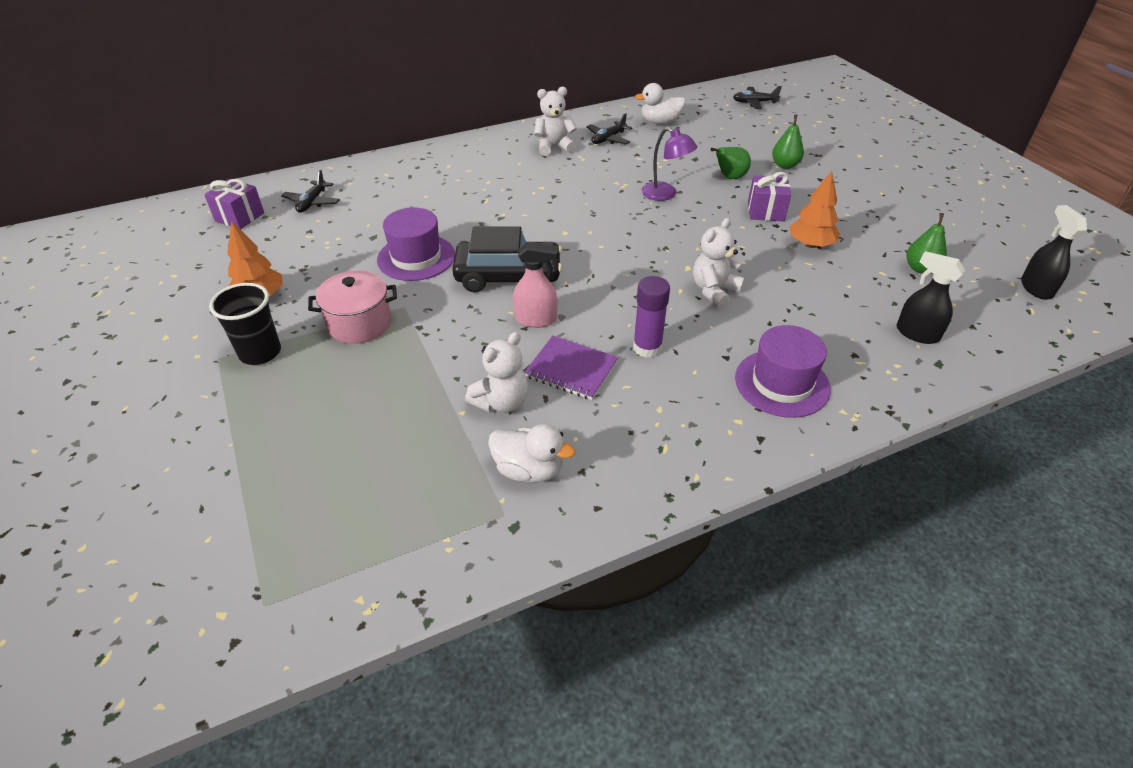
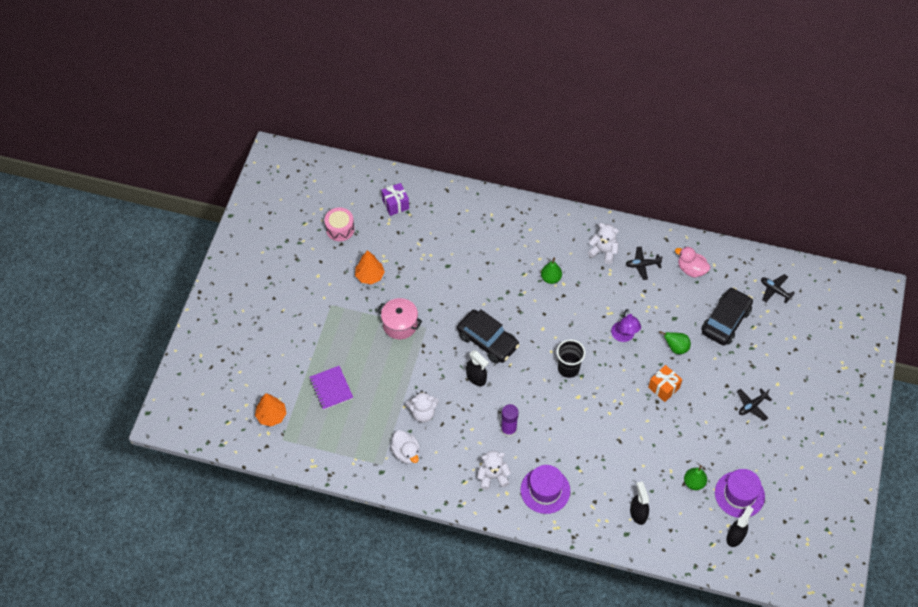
camera: 40 degrees right, 15 degrees up
black cup [209,283,281,365] -> black cup moved to [557,339,586,378]
black plane [281,170,340,213] -> black plane moved to [737,388,772,421]
purple hat [377,207,455,281] -> purple hat moved to [715,469,765,518]
pink spray bottle [513,242,559,328] -> black spray bottle [466,350,489,386]
purple notebook [524,336,618,400] -> purple notebook moved to [309,366,353,410]
white duck [635,83,686,124] -> pink duck [675,247,710,278]
white teddy bear [693,218,745,308] -> white teddy bear moved to [477,451,511,490]
purple gift [748,172,791,221] -> orange gift [648,365,682,402]
green pear [772,115,804,169] -> green pear moved to [541,258,562,284]
orange tree [789,171,840,248] -> orange tree moved to [255,393,287,427]
none -> pink drum [325,208,355,241]
none -> black car [701,287,753,345]

